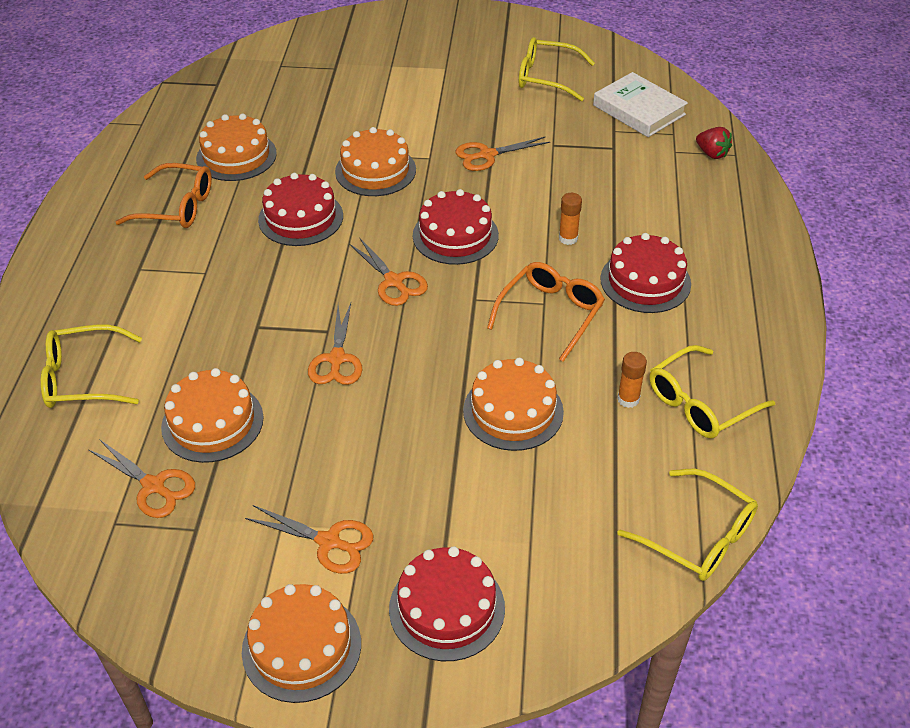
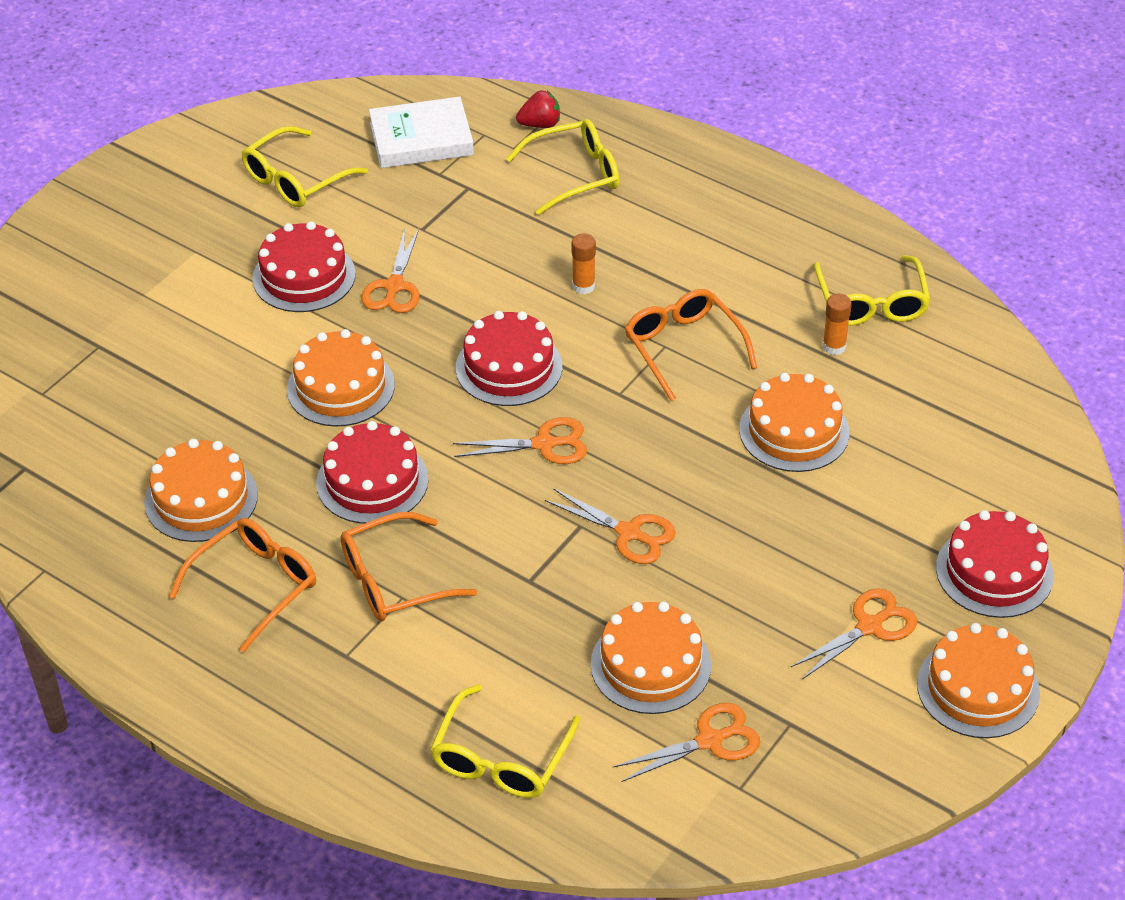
camera: 60 degrees left, 0 degrees up
red cake [600,233,691,313] -> red cake moved to [252,221,356,312]
yellow glasses [618,469,758,581] -> yellow glasses moved to [506,119,619,215]
none -> orange glasses [340,512,477,621]

